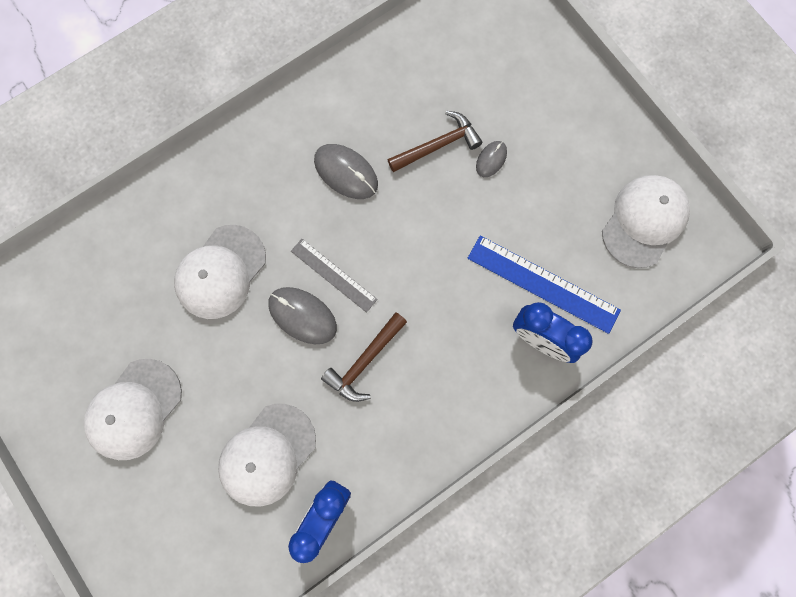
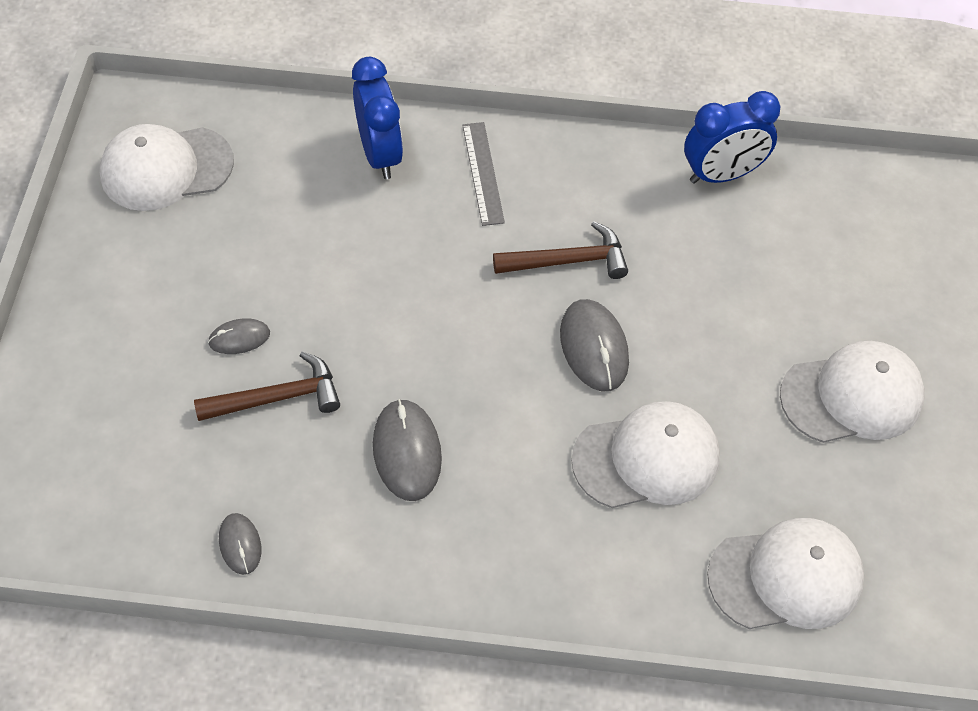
camera: 140 degrees left, 20 degrees down
white cap [218,404,316,507] -> white cap moved to [707,518,864,629]
grey ruler [291,239,378,313] -> grey ruler moved to [462,122,505,226]
brown hammer [388,111,483,172] -> brown hammer turned 150 degrees clockwise [194,352,340,421]
blue ruler [467,236,621,334] -> none
none -> grey mouse [219,513,261,575]

